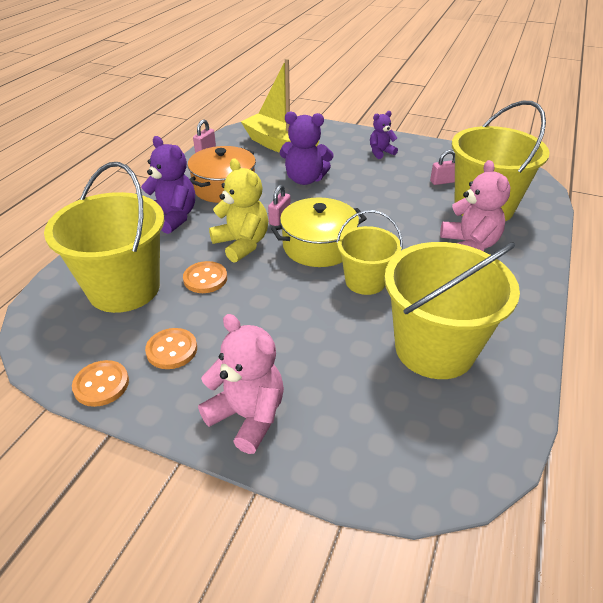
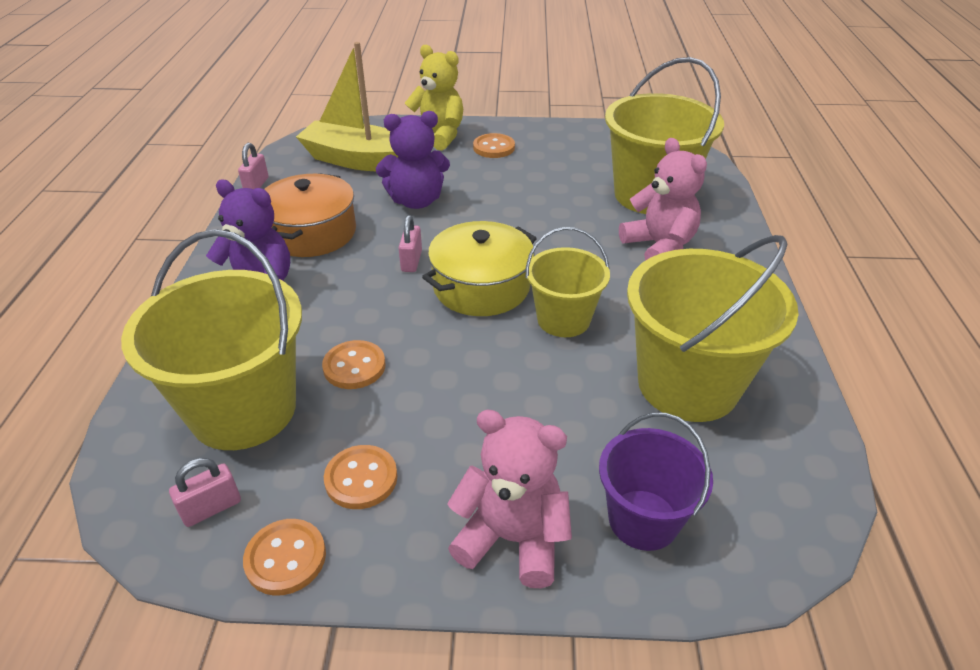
camera: 20 degrees left, 0 degrees up
yellow teddy bear [209,158,268,263] -> yellow teddy bear moved to [404,45,463,151]
purple teddy bear [370,111,398,159] -> orange button [473,133,515,158]
pink padlock [430,150,455,185] -> pink padlock moved to [169,458,241,527]
none -> purple bucket [599,413,713,551]

